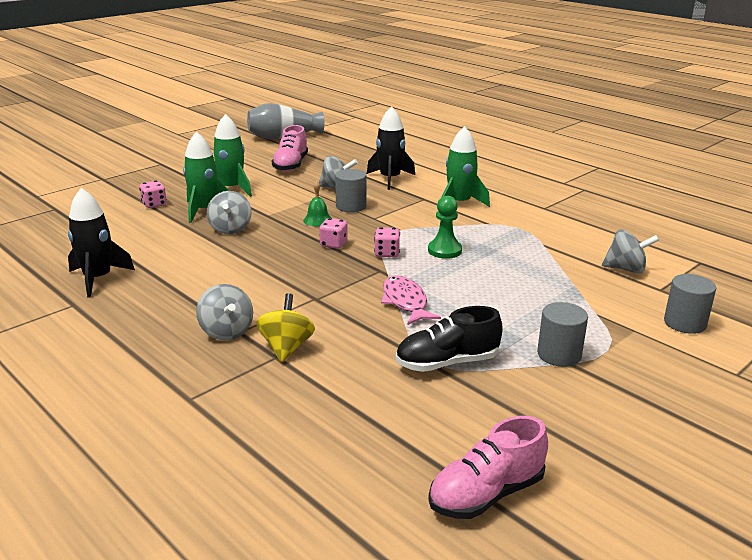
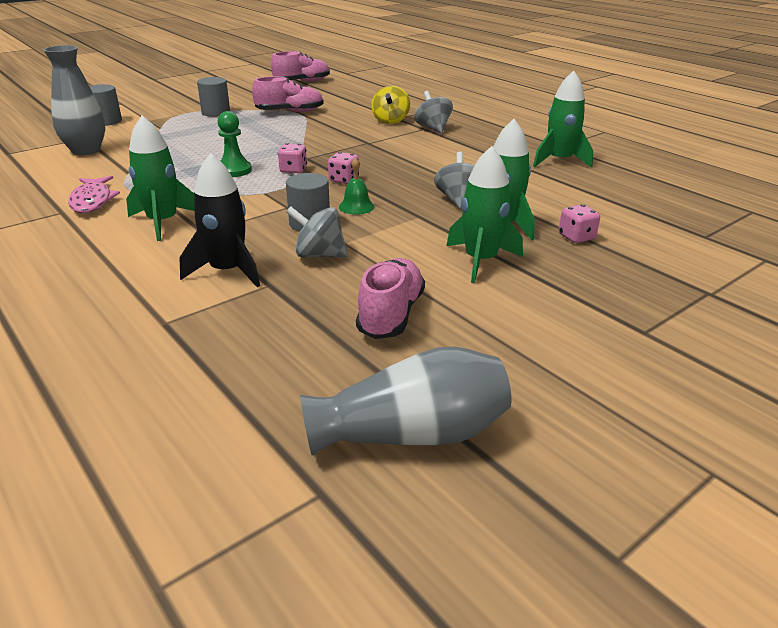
camera: 175 degrees left, 5 degrees up
black rocket [68,188,135,297] -> green rocket [533,71,593,168]
pink fish [381,276,441,325] -> pink fish moved to [68,176,120,213]
black shoe [396,306,503,372] -> pink shoe [252,76,324,113]
grey spinning top [602,229,659,273] -> grey vase [43,45,105,155]

